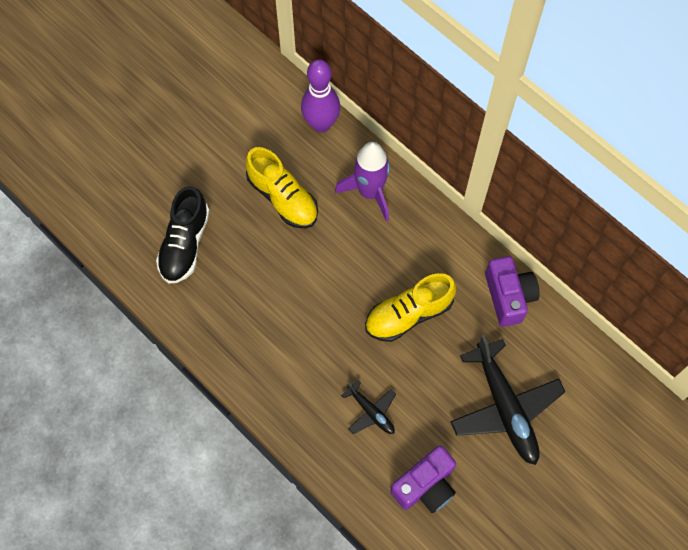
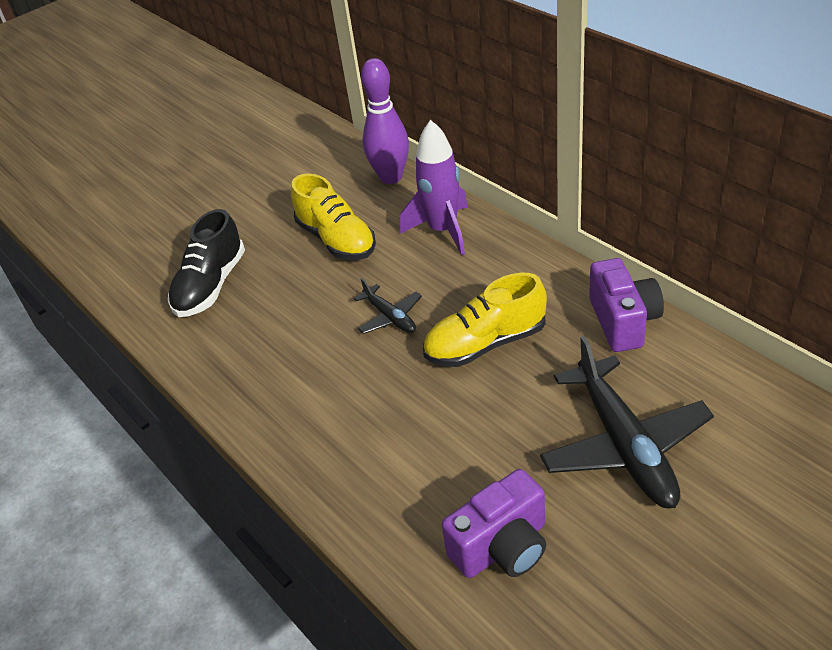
camera: 10 degrees right, 25 degrees down
black plane [341,380,396,434] -> black plane moved to [354,278,422,334]

